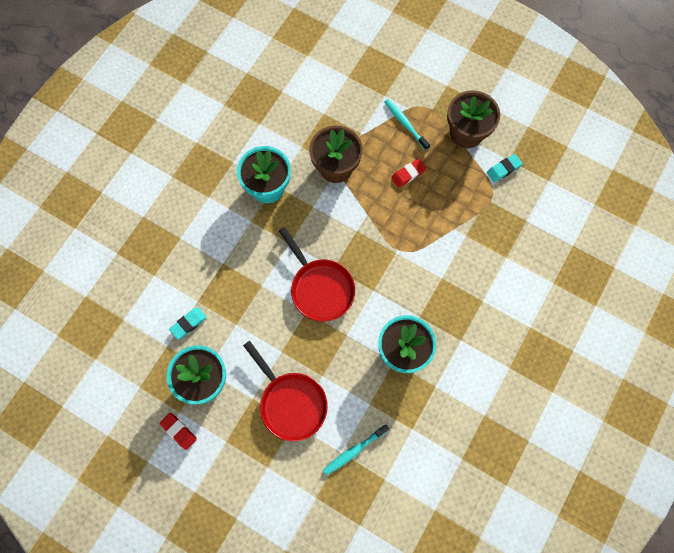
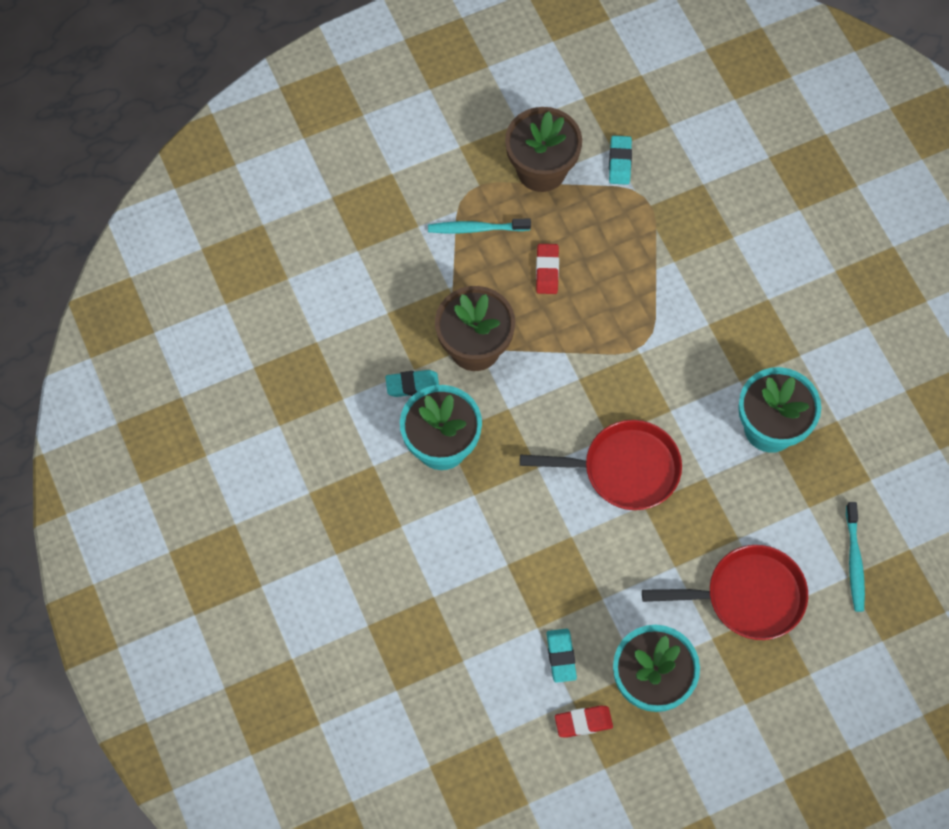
camera: 55 degrees left, 5 degrees down
red eraser [160,413,197,450] -> red eraser moved to [555,705,613,738]
none -> turquoise eraser [385,370,439,397]

